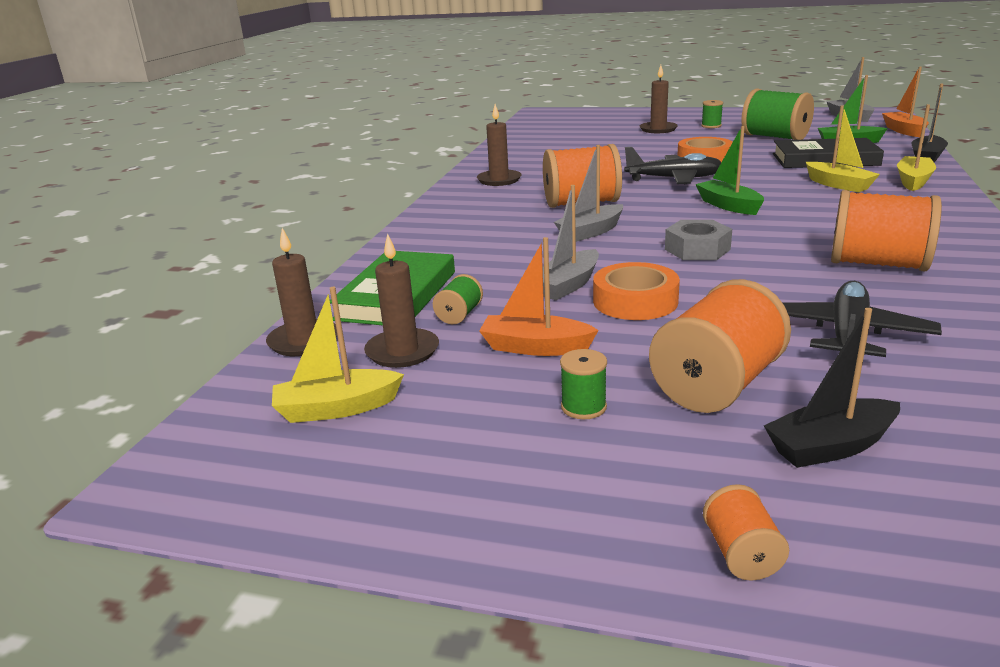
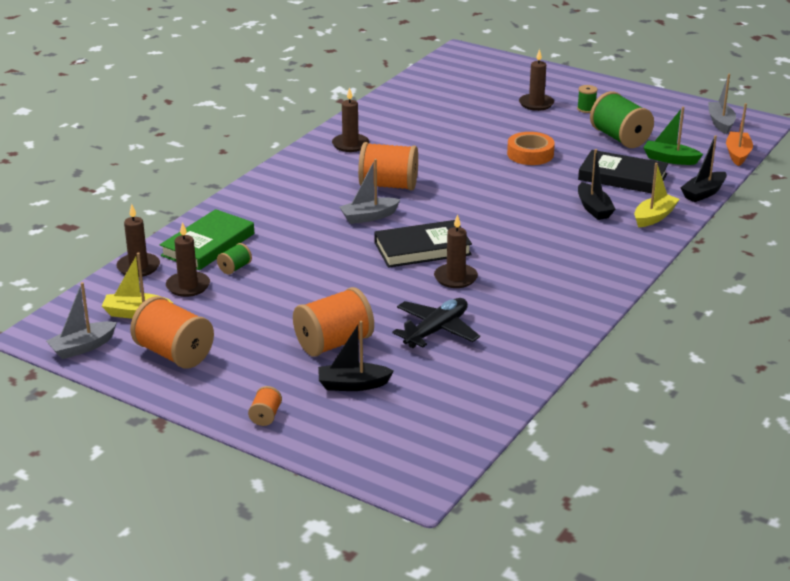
camera: 15 degrees right, 5 degrees up
orange boat [479,237,599,356] -> none
grey boat [543,185,599,300] -> grey boat moved to [46,282,117,359]
green spool [560,349,607,419] -> none
orange tape [593,262,680,320] -> none
black plane [624,147,721,184] -> none
grey nut [665,220,732,260] -> black book [374,220,472,268]
green boat [695,126,764,215] -> none
yellow boat [806,106,880,192] -> black boat [578,149,615,220]
orange spool [831,190,942,271] -> orange spool moved to [130,296,214,369]
none -> brown candle [434,214,478,288]

